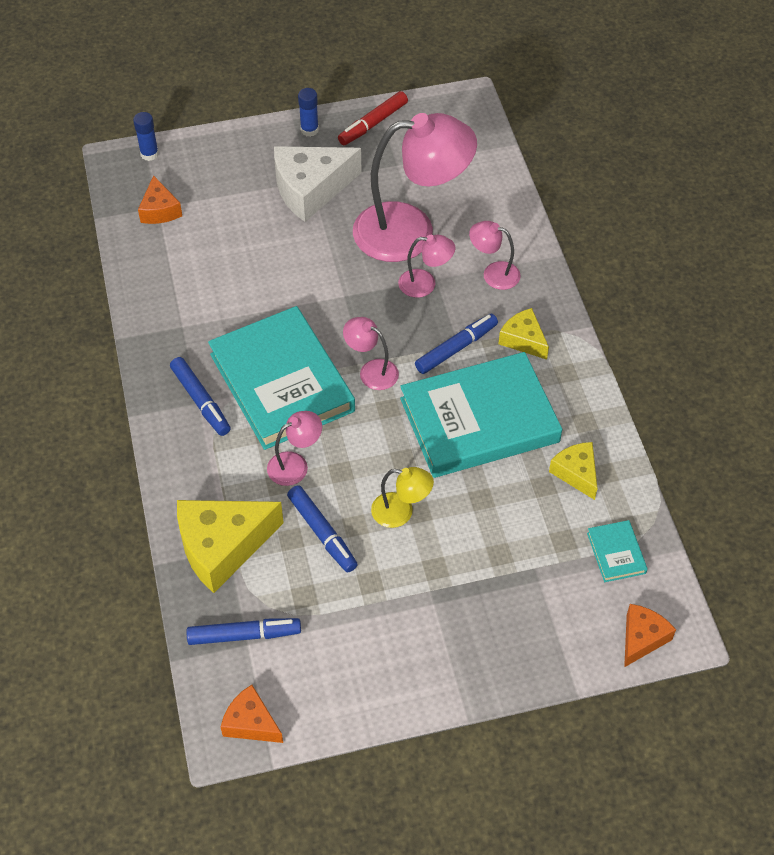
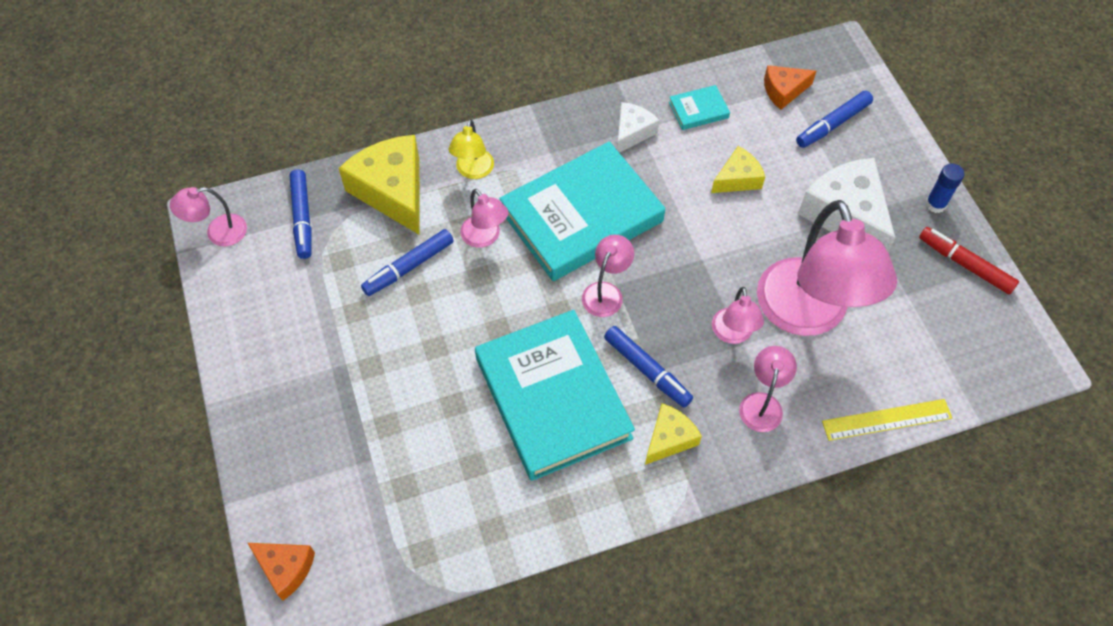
camera: 85 degrees right, 5 degrees up
blue glue stick [133,112,159,161] -> none
blue marker [170,357,231,436] -> blue marker moved to [796,90,873,148]
orange cheese [221,685,283,743] -> pink lamp [170,187,247,246]
yellow lamp [371,467,434,528] -> yellow lamp moved to [449,119,494,179]
yellow cheese [549,442,598,500] -> yellow cheese moved to [711,146,765,193]
turquoise book [587,520,648,582] -> turquoise book moved to [669,85,730,130]
none -> white cheese [617,102,660,153]
none -> yellow ruler [822,399,952,441]

